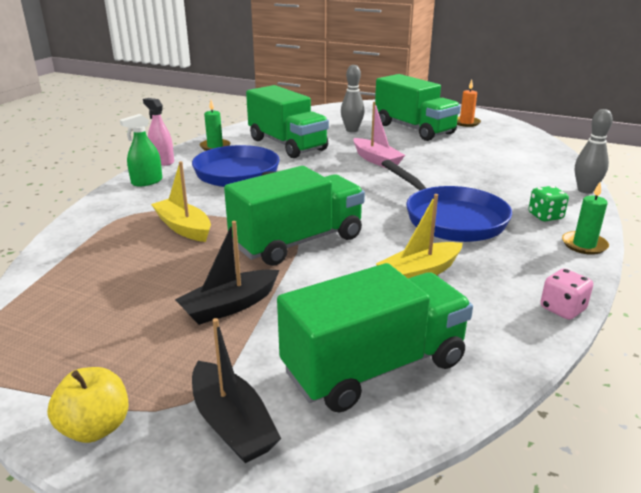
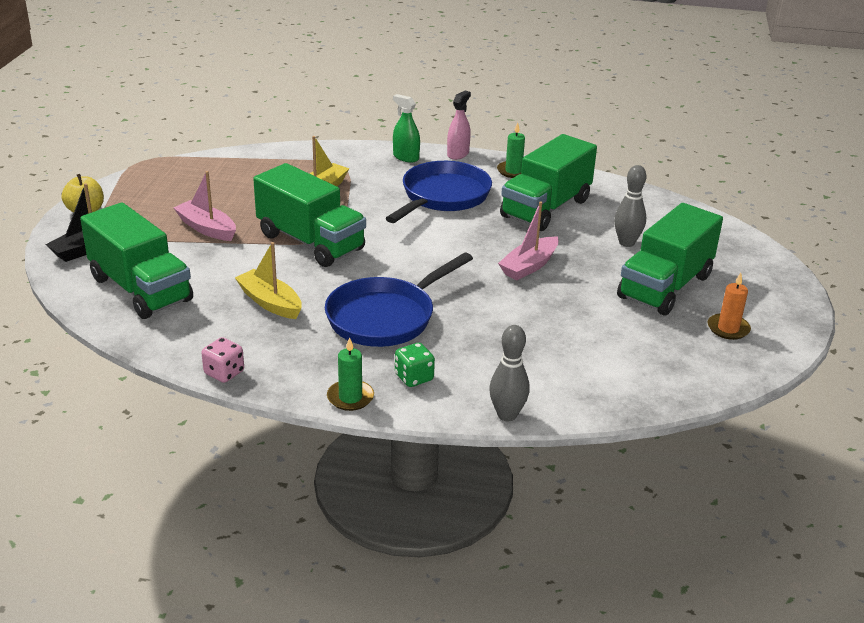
camera: 75 degrees right, 5 degrees up
black boat [175,221,279,325] -> pink boat [173,171,236,241]

